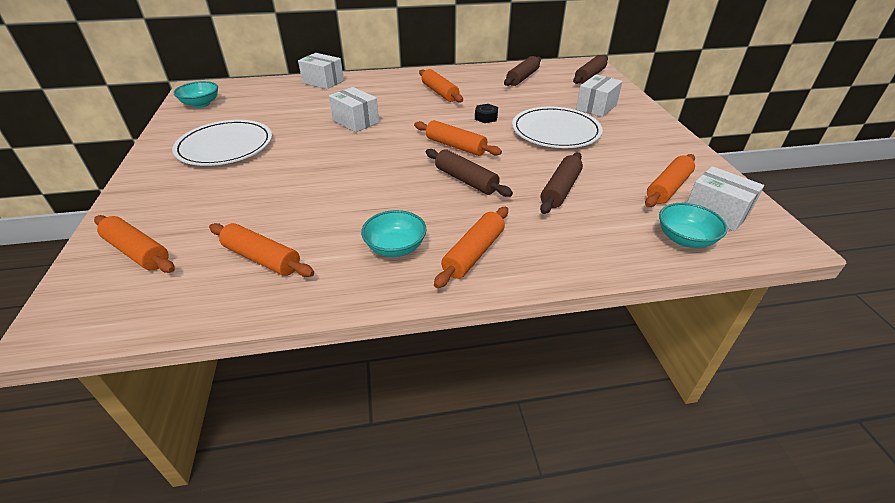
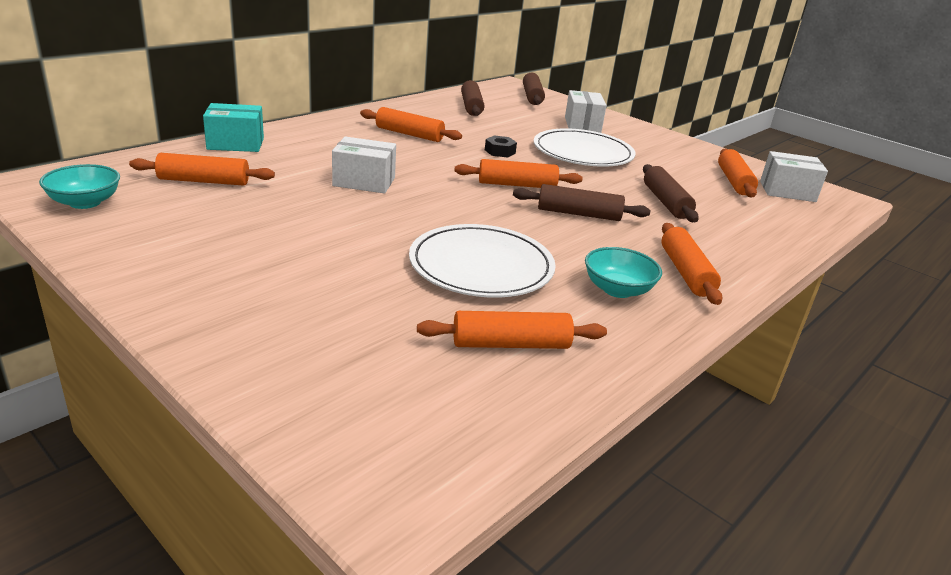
camera: 40 degrees left, 10 degrees down
orange rolling pin [94,215,175,273] -> orange rolling pin moved to [129,153,275,186]
white plate [172,120,272,166] -> white plate moved to [409,224,556,298]
white box [298,53,344,89] -> turquoise box [203,103,264,152]
turquoise bowl [659,203,728,248] -> none

